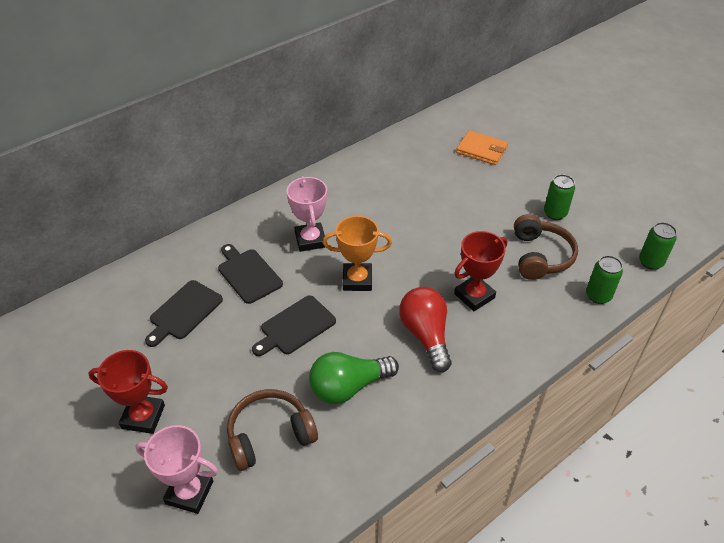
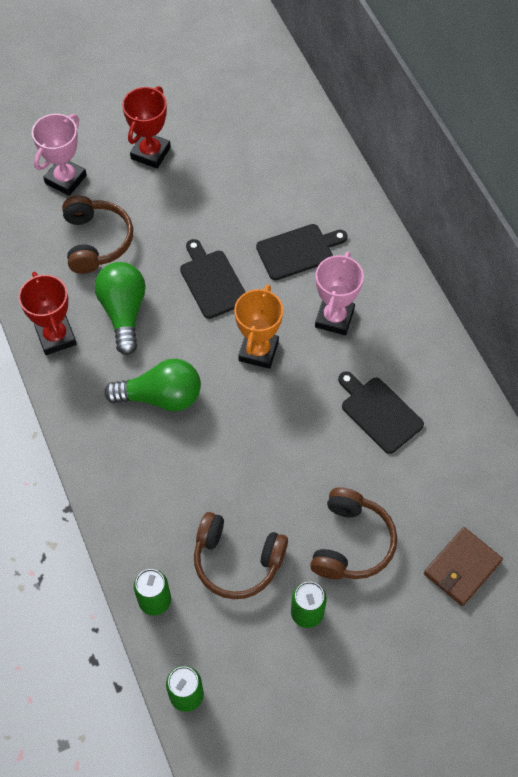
camera: 105 degrees right, 15 degrees up
black cutting board [145,280,223,347] -> black cutting board moved to [338,371,424,454]
pink trophy [286,176,327,252] -> pink trophy turned 75 degrees counterclockwise [315,252,364,335]
red light bulb [399,287,451,372] -> green light bulb [104,359,201,412]
red trophy [454,231,507,311] -> red trophy moved to [19,271,77,355]
orange wallet [456,130,508,165] -> brown wallet [424,527,503,606]
none -> brown headphones [310,487,397,579]

